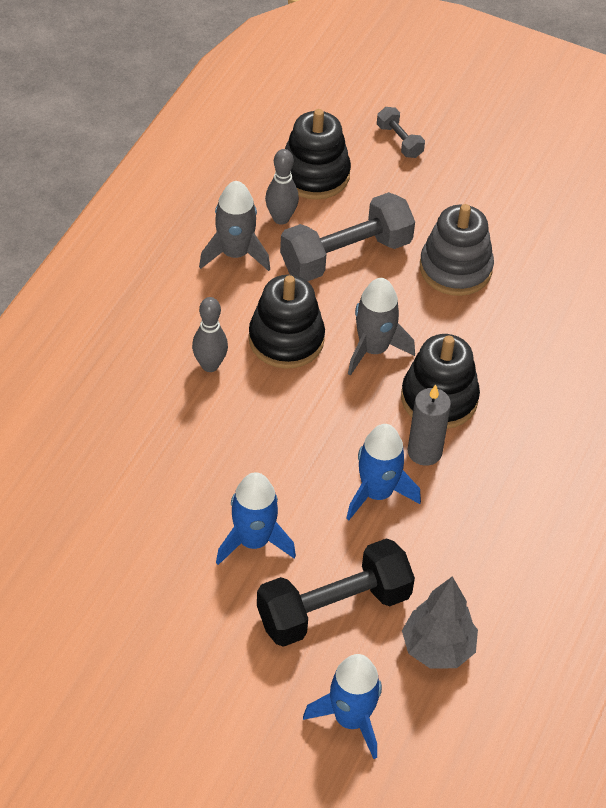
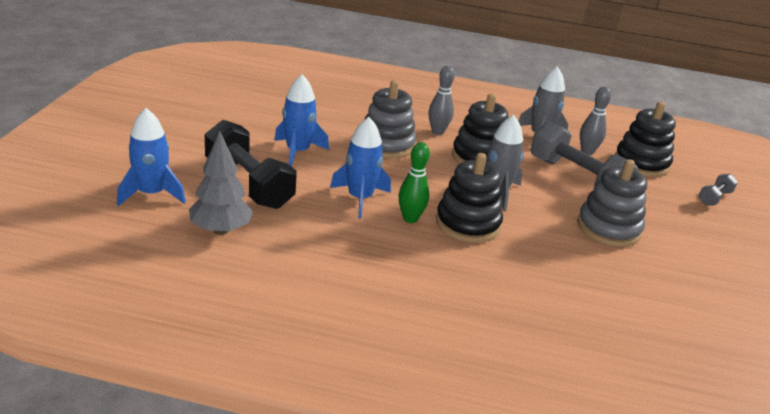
camera: 75 degrees right, 20 degrees down
grey candle [408,385,451,466] -> green bowling pin [399,142,430,223]
none -> grey stacking toy [364,80,416,159]

